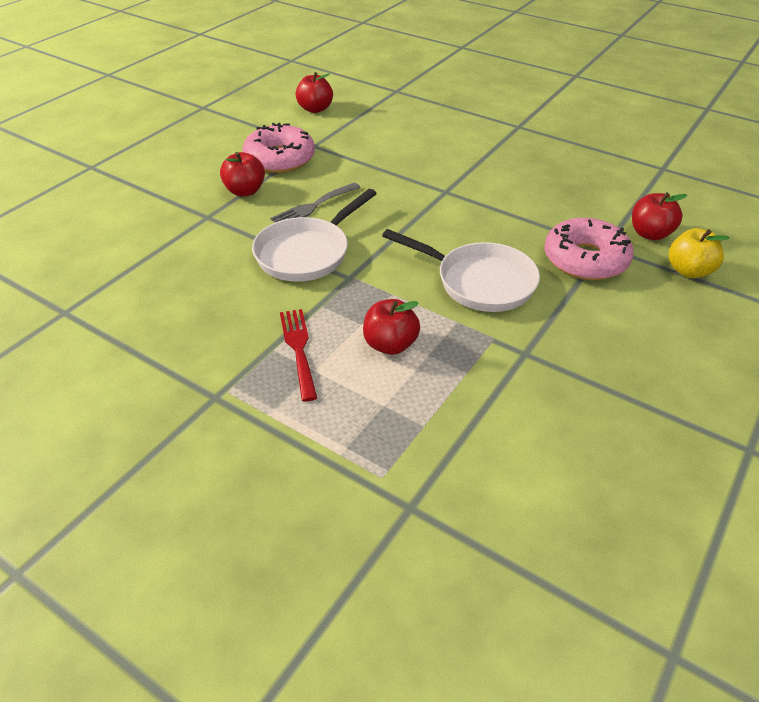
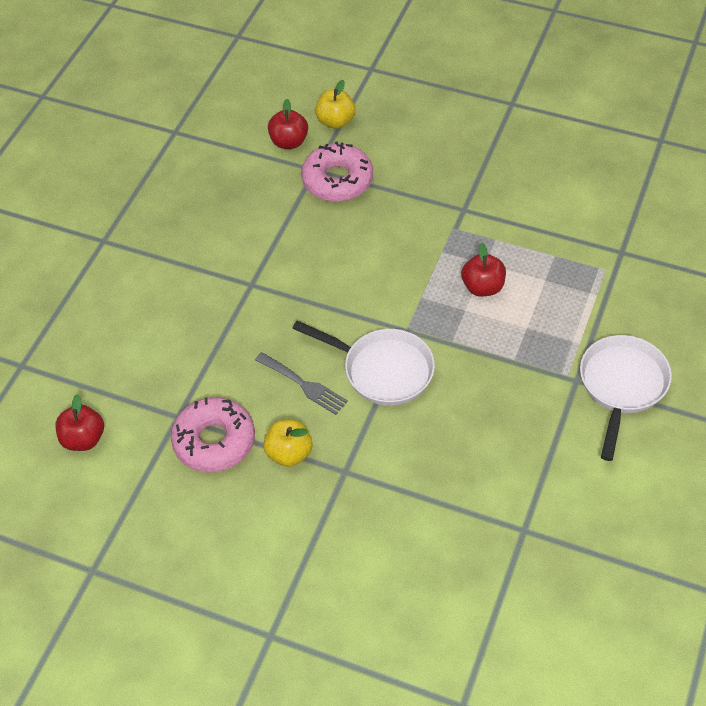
camera: 100 degrees left, 10 degrees up
red apple [220,152,265,196] -> yellow apple [263,420,312,467]
red fork [280,309,317,401] -> none
white pan [382,229,540,312] -> white pan moved to [580,335,672,461]

